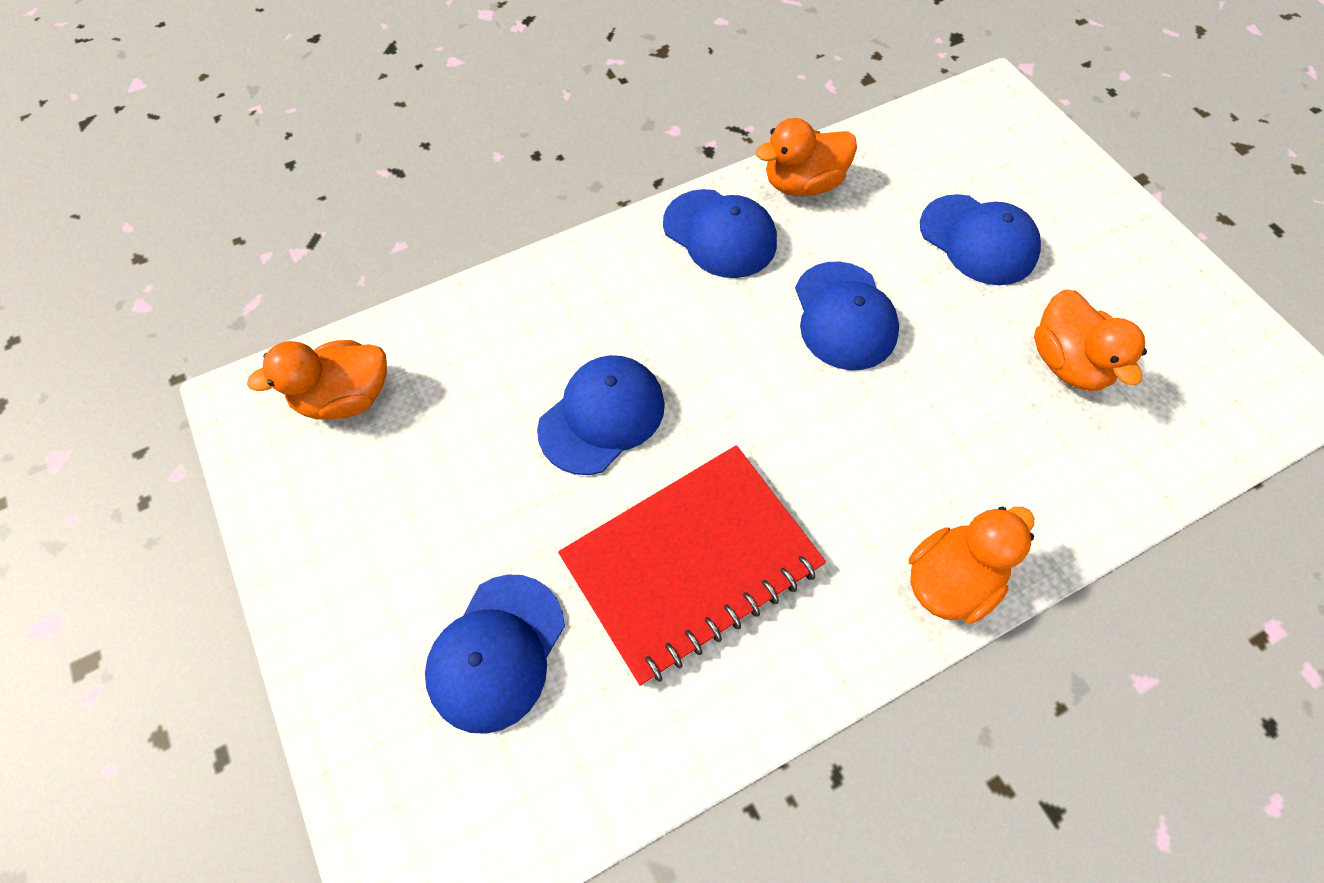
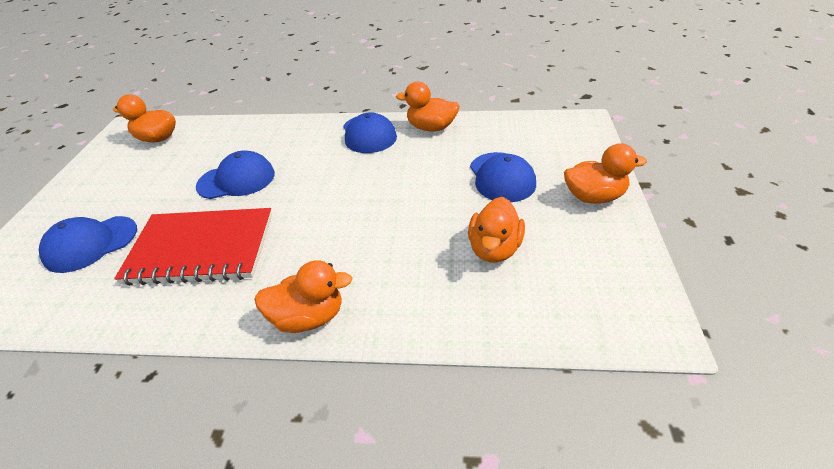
camera: 35 degrees right, 20 degrees down
blue cap [795,261,899,370] -> none
none -> orange duck [564,144,647,204]

